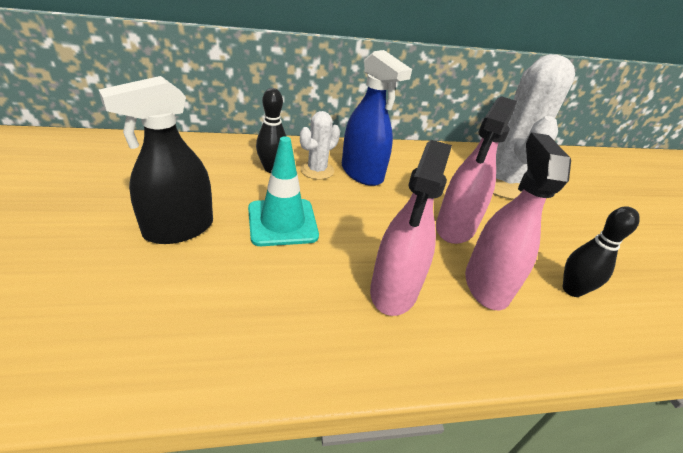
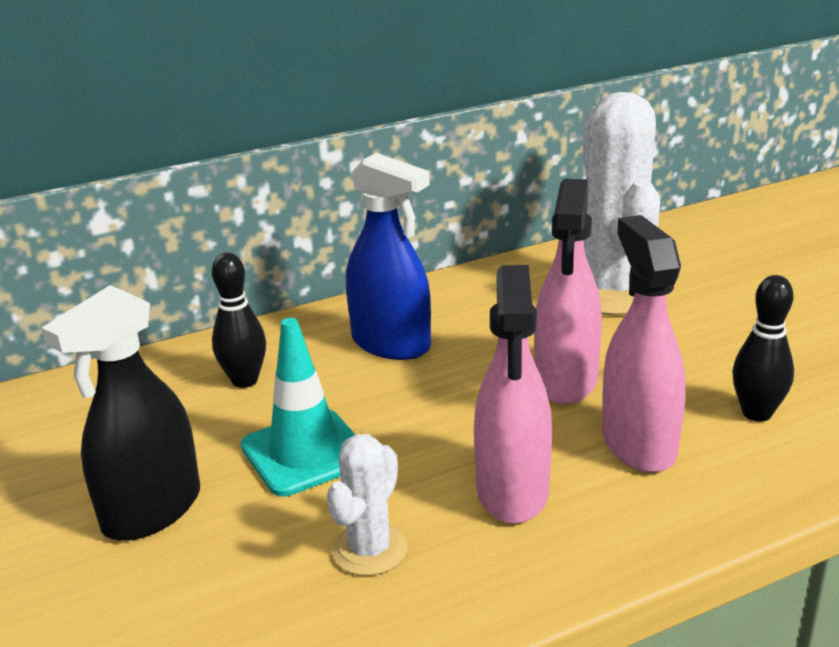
camera: 10 degrees left, 10 degrees down
white cactus [300,111,340,180] -> white cactus moved to [327,434,408,576]

